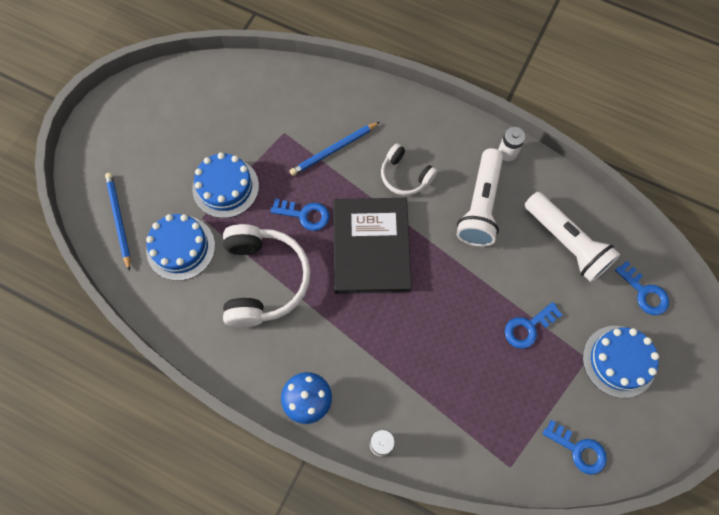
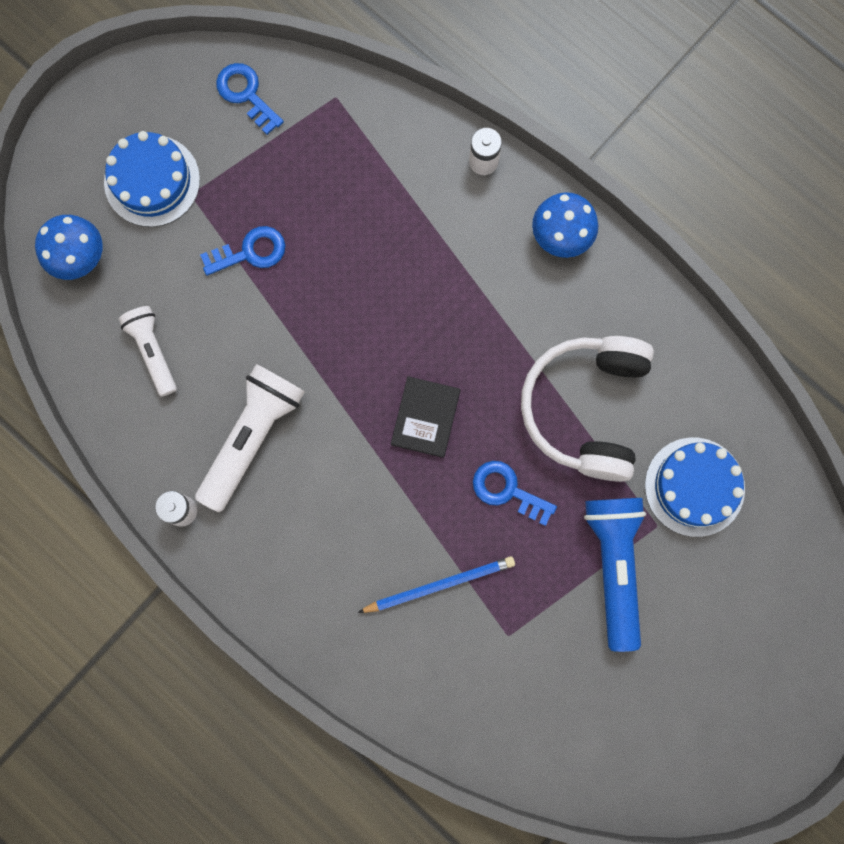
camera: 165 degrees left, 10 degrees up
blue pencil [105,173,131,271] -> none
blue cake [192,153,259,218] -> blue flashlight [584,498,646,652]
black book [333,198,412,294] -> black book [391,376,461,458], size x0.51
white headphones [381,143,437,195] -> none
white flashlight [525,192,620,282] -> white flashlight [119,306,177,397], size x0.61
blue key [615,261,669,315] -> blue mushroom [35,215,103,280]

